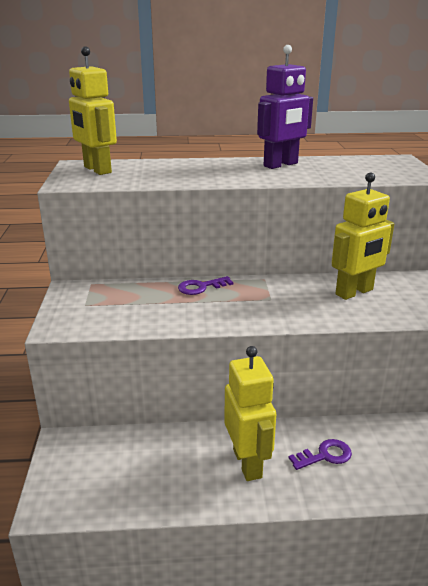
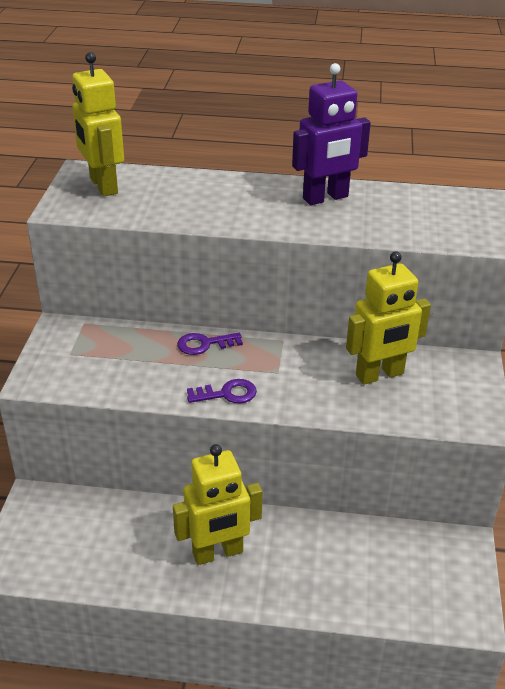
camera: 10 degrees right, 10 degrees up
yellow robot [224,346,276,481] -> yellow robot turned 75 degrees clockwise [173,444,262,565]
purple key [289,439,352,470] -> purple key moved to [187,379,257,404]

